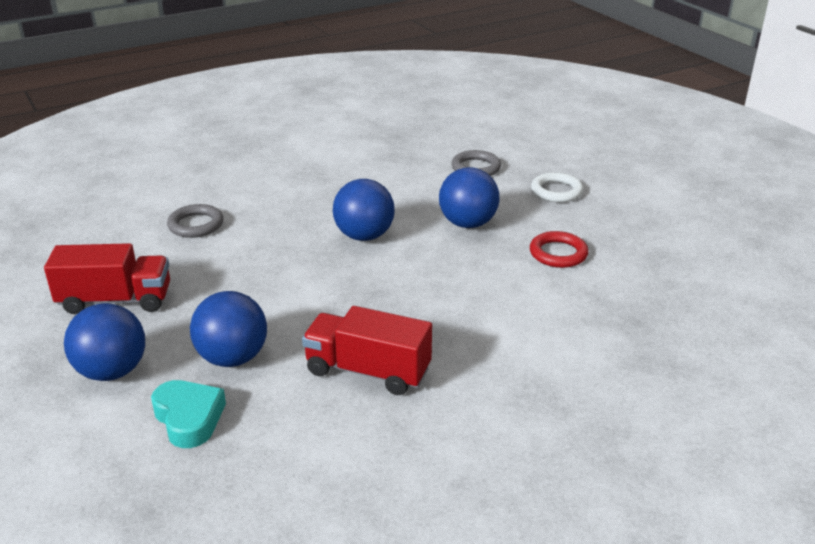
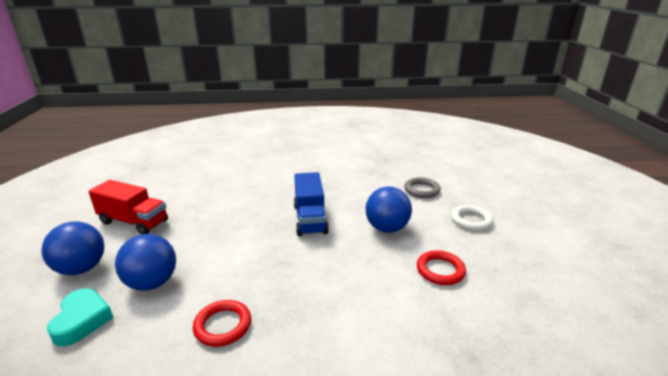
camera: 25 degrees right, 5 degrees down
grey ring [167,204,223,238] -> none
red truck [302,306,432,395] -> red ring [193,300,251,347]
blue ball [333,179,395,241] -> blue truck [294,172,329,236]

